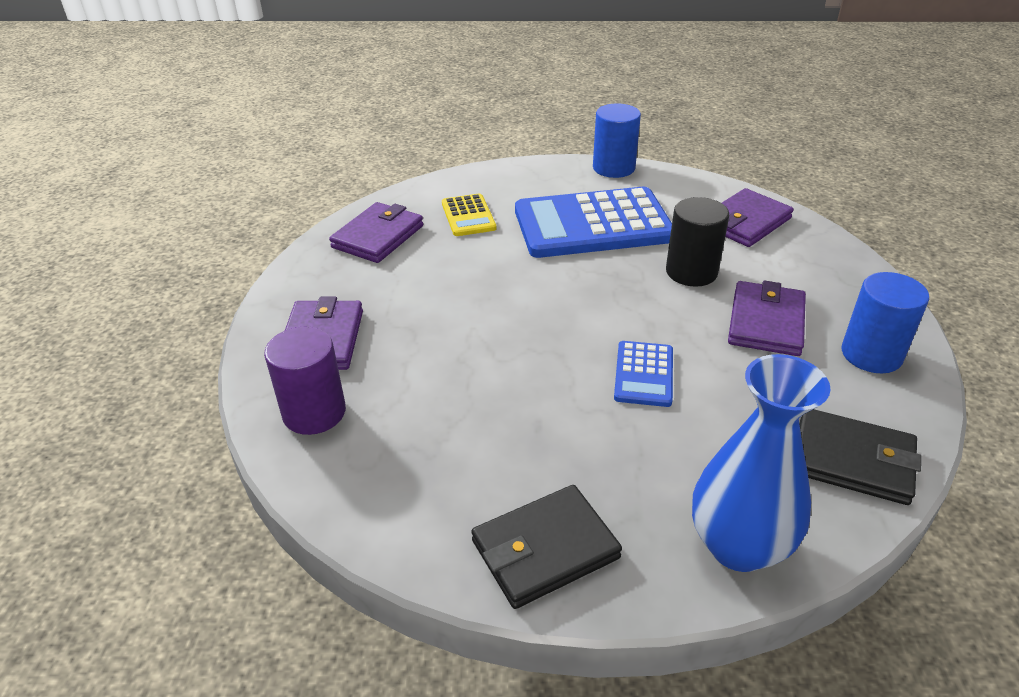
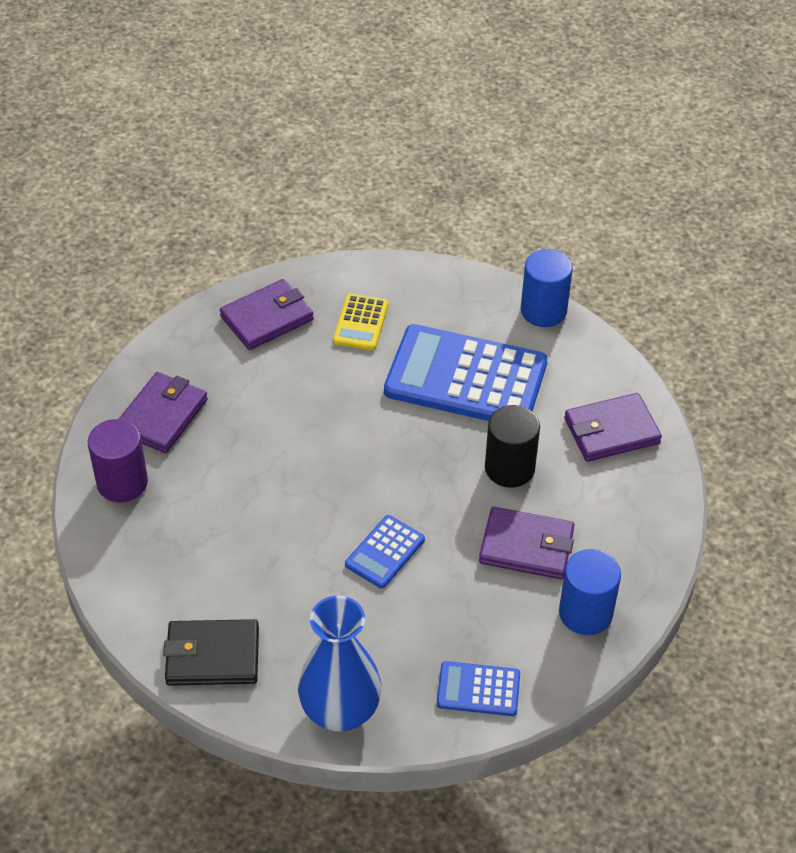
camera: 25 degrees right, 10 degrees up
purple wallet [728,281,806,356] -> purple wallet turned 60 degrees clockwise [479,507,574,579]
black wallet [800,409,922,505] -> blue calculator [437,661,520,716]

